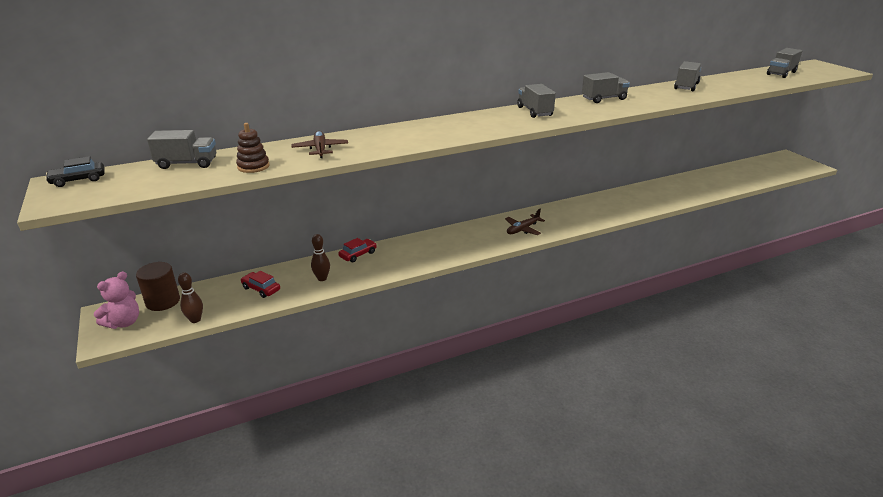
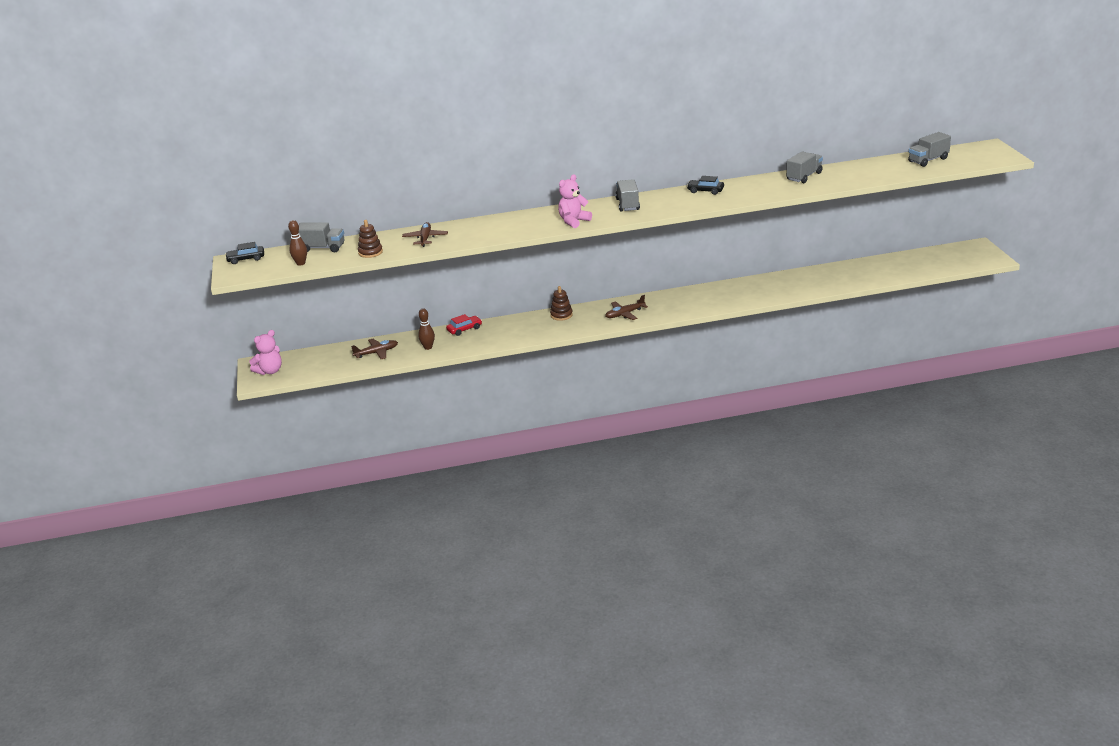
camera: 15 degrees right, 0 degrees up
brown cylinder [136,262,180,311] -> none
brown bowling pin [178,272,203,323] -> brown bowling pin moved to [288,220,307,266]
red car [241,271,280,298] -> brown plane [351,339,398,359]
grey truck [582,72,630,103] -> black car [687,176,724,195]
none -> brown stacking toy [550,286,573,321]
none -> pink teddy bear [558,174,592,228]

